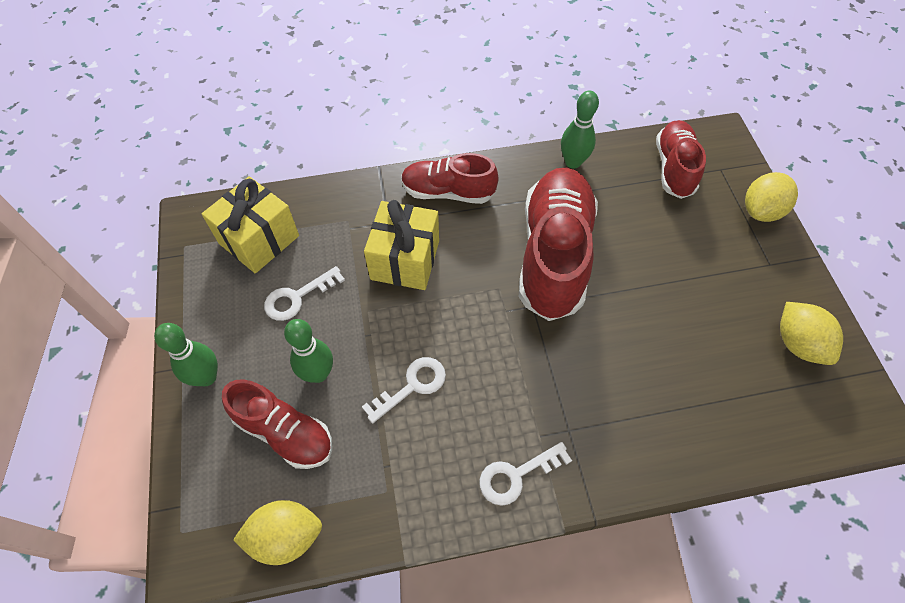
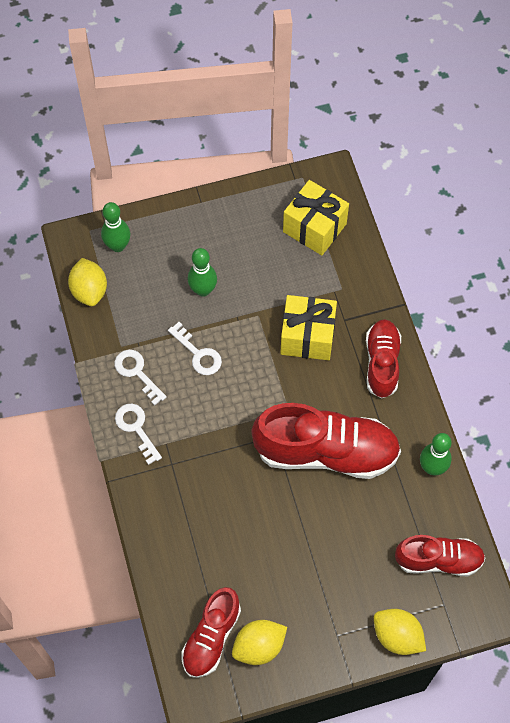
camera: 85 degrees right, 5 degrees up
green bowling pin [154,323,218,386] -> green bowling pin moved to [101,202,130,252]
red shoe [222,379,332,469] -> red shoe moved to [181,587,241,678]
white key [264,266,345,321] -> white key moved to [115,350,167,406]

